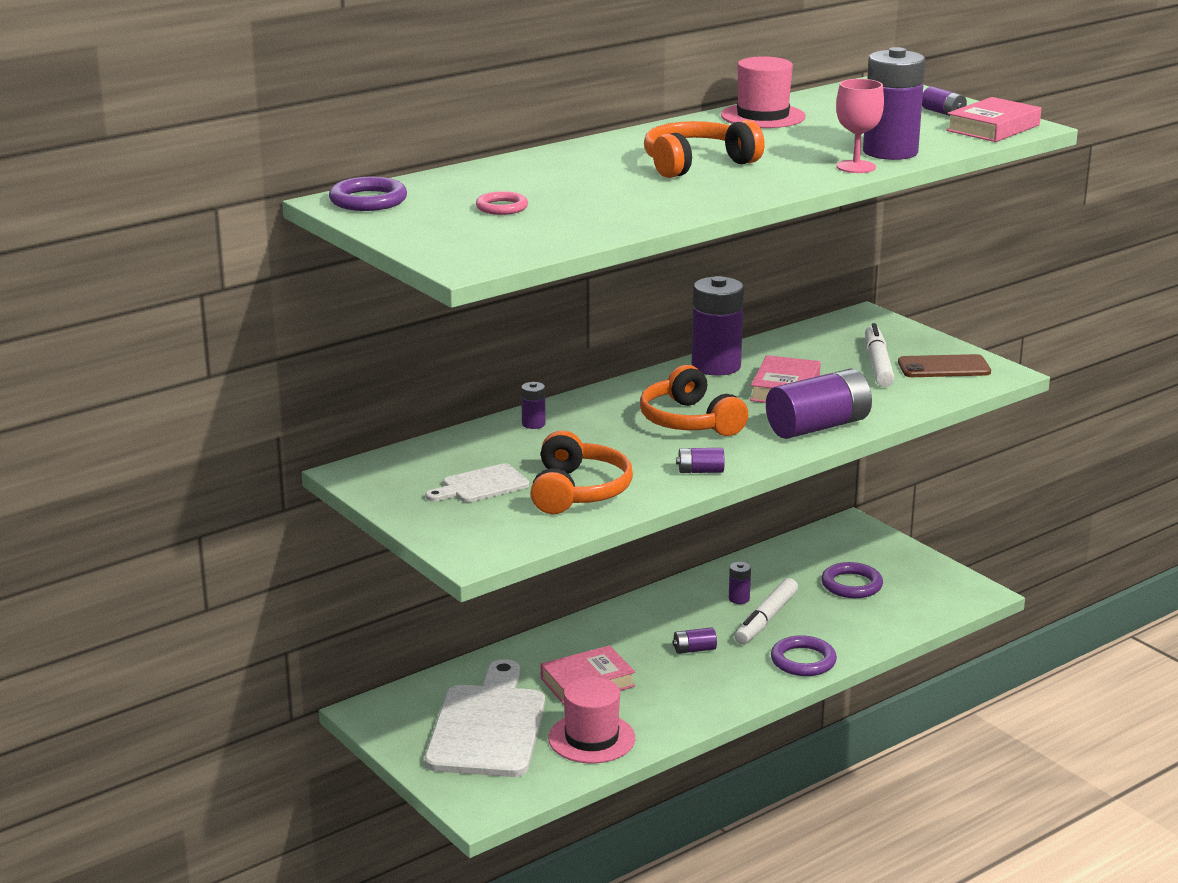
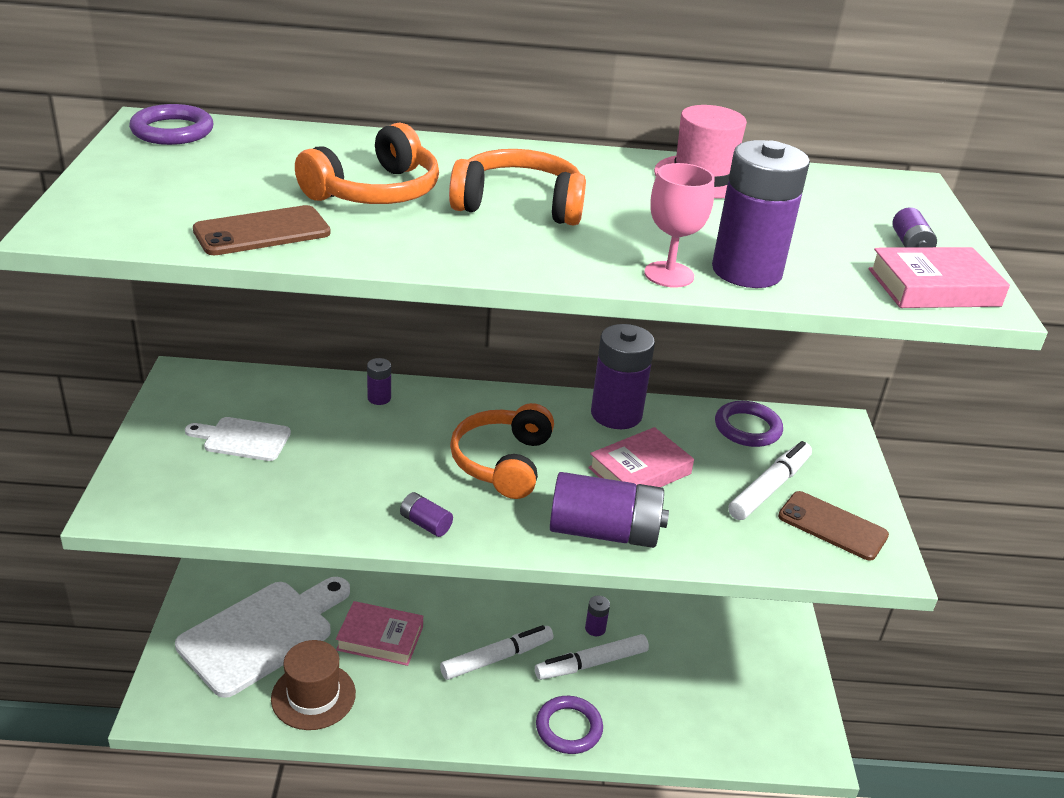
camera: 35 degrees right, 10 degrees up
pink ring [476,191,528,215] -> none
orange headphones [531,430,633,514] -> orange headphones moved to [295,123,439,204]
pink hat [548,677,635,763] -> brown hat [271,640,356,730]
purple battery [673,627,717,654] -> white marker [440,625,553,680]
purple ring [821,562,883,598] -> purple ring moved to [715,401,783,447]
none -> brown phone [193,205,331,255]

